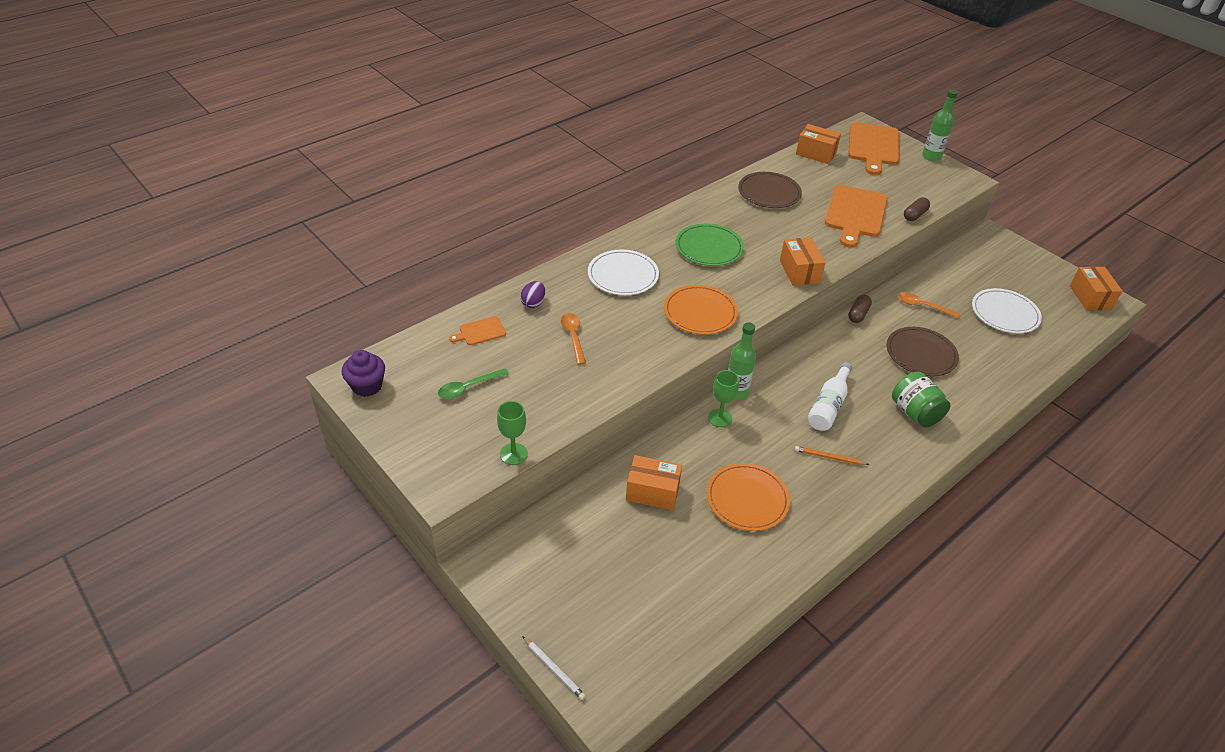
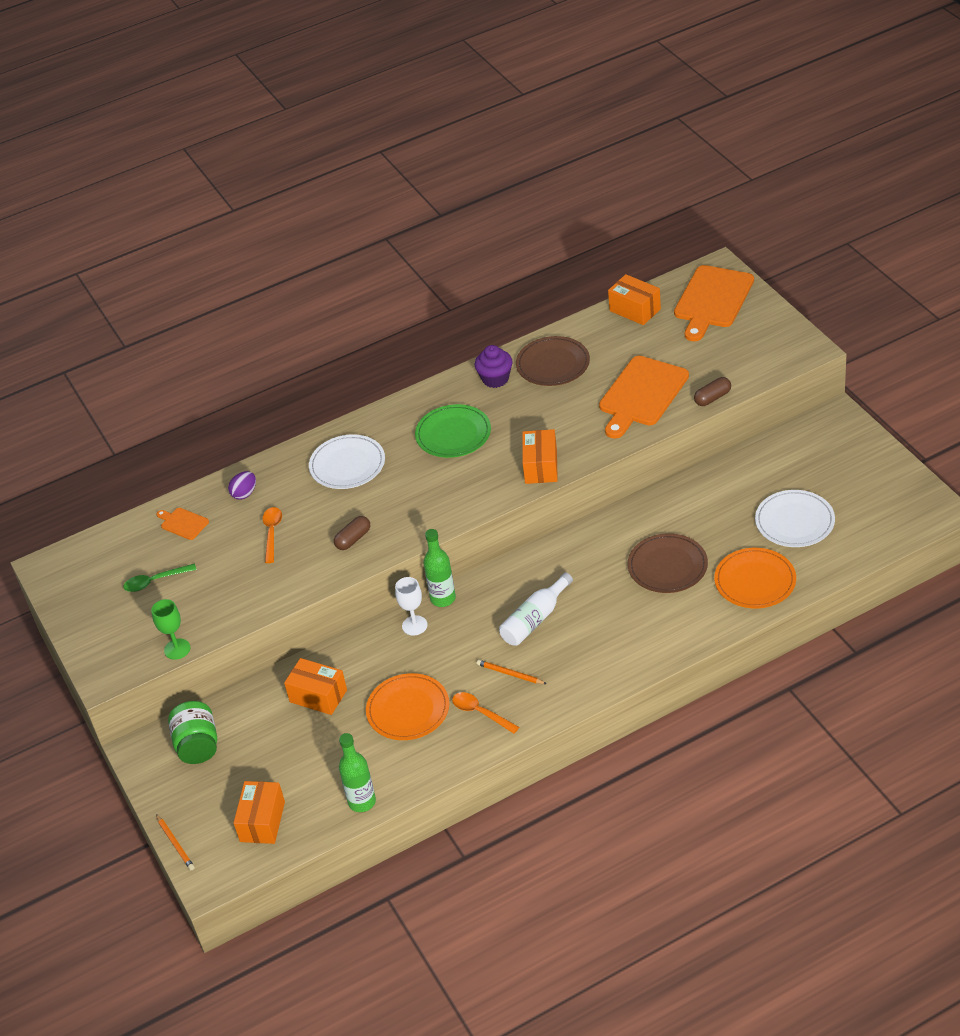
camera: 20 degrees right, 0 degrees up
purple cupcake [342,350,385,397] -> purple cupcake moved to [475,345,513,388]
orange cutting board [449,316,506,345] -> orange cutting board turned 45 degrees clockwise [156,508,209,540]
white pencil [522,636,586,700] -> orange pencil [156,814,195,870]
orange plate [664,285,738,335] -> orange plate moved to [714,548,796,608]
green goblet [708,370,739,427] -> white goblet [395,577,427,636]
brown capsule [848,295,872,323] -> brown capsule moved to [334,516,370,550]
green jar [892,372,951,428] -> green jar moved to [168,701,217,764]
orange spoon [898,293,960,318] -> orange spoon moved to [452,692,519,733]
green bottle [922,89,958,161] -> green bottle moved to [339,733,376,812]
orange box [1070,267,1123,310] -> orange box moved to [234,781,285,844]

